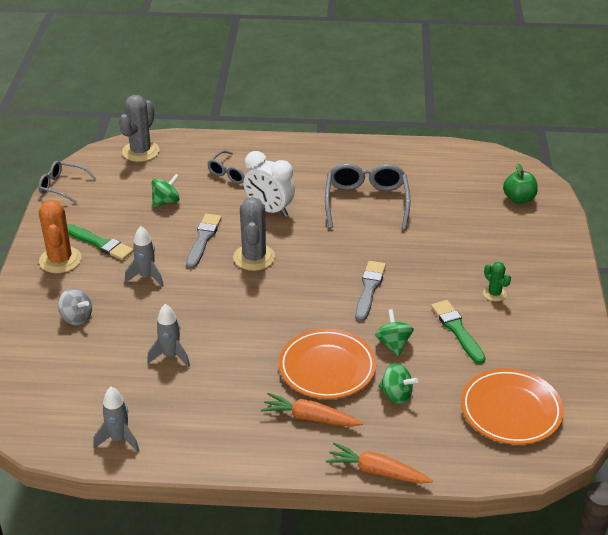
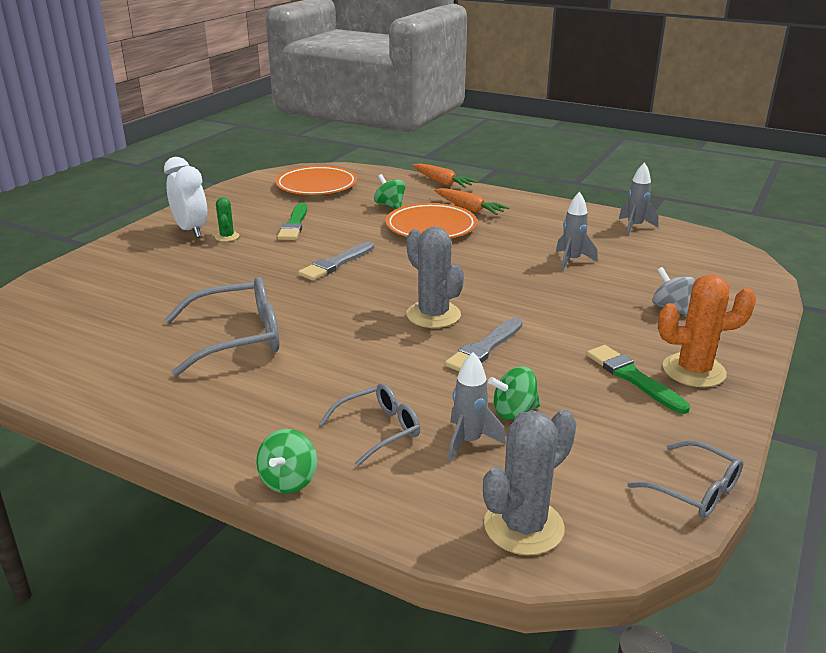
camera: 155 degrees left, 10 degrees down
orange cactus [39,200,82,273] -> orange cactus turned 75 degrees clockwise [658,274,756,387]
grey rocket [125,226,164,287] -> grey rocket moved to [448,352,506,462]
grey cactus [233,197,275,271] -> grey cactus turned 60 degrees counterclockwise [406,227,464,328]
white clock [243,151,295,217] -> white clock moved to [164,157,208,238]
grey glasses [325,163,410,230] -> grey glasses turned 135 degrees counterclockwise [165,277,279,377]
green spinning top [375,309,414,356] -> green spinning top moved to [256,429,317,494]
green apple [503,163,538,204] -> none

